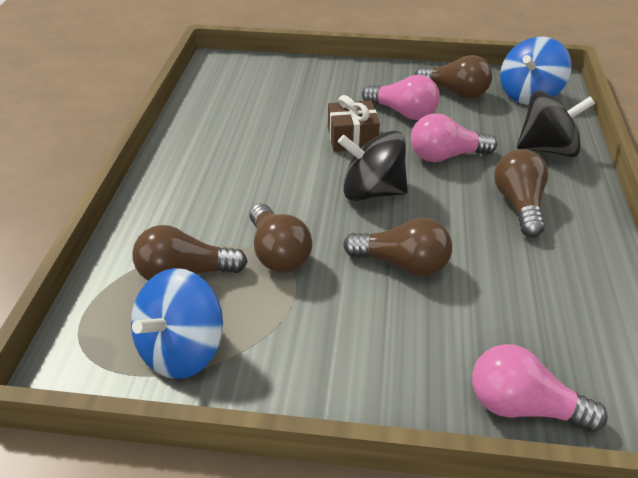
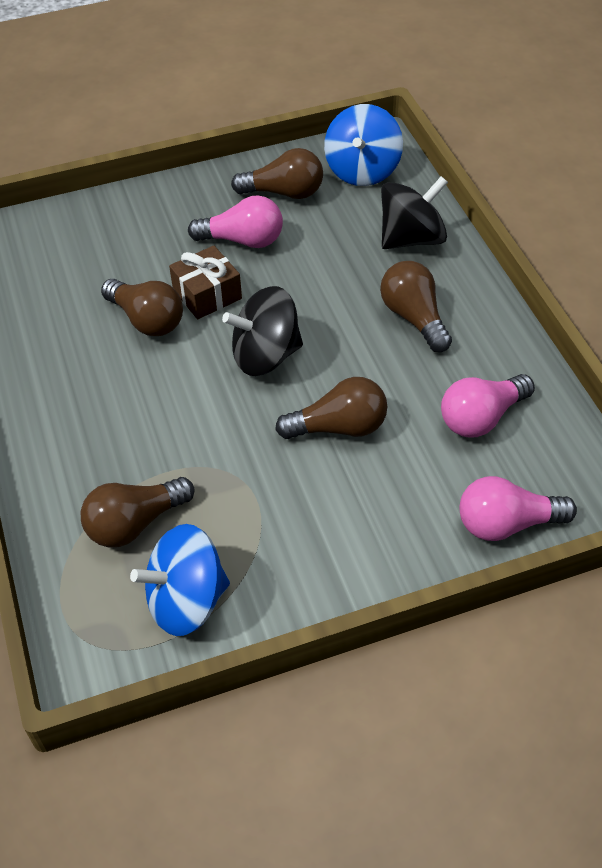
camera: 25 degrees left, 10 degrees up
blue spinning top [131,268,223,379] -> blue spinning top turned 60 degrees clockwise [130,524,230,636]
brown light bulb [250,203,312,273] -> brown light bulb moved to [101,279,183,336]
pink light bulb [411,113,497,162] -> pink light bulb moved to [441,374,535,437]

